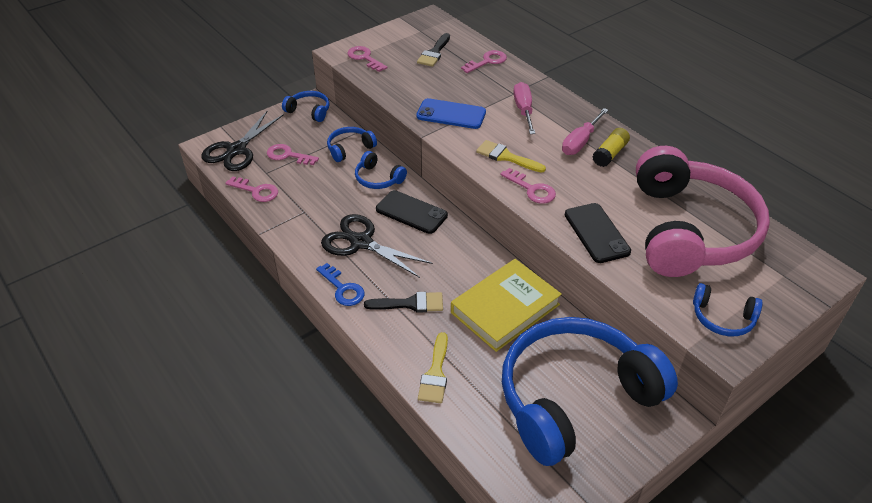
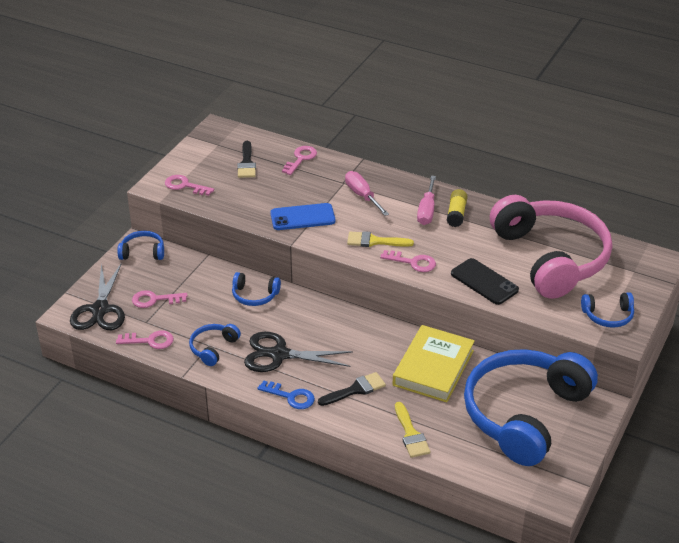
camera: 25 degrees left, 5 degrees down
blue headphones [327,127,377,162] -> blue headphones moved to [189,324,241,366]
black phone [376,190,448,234] -> none

